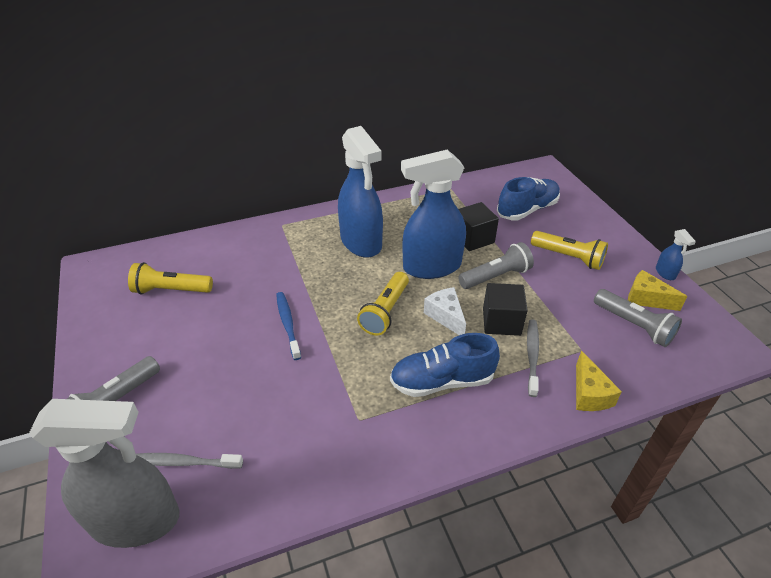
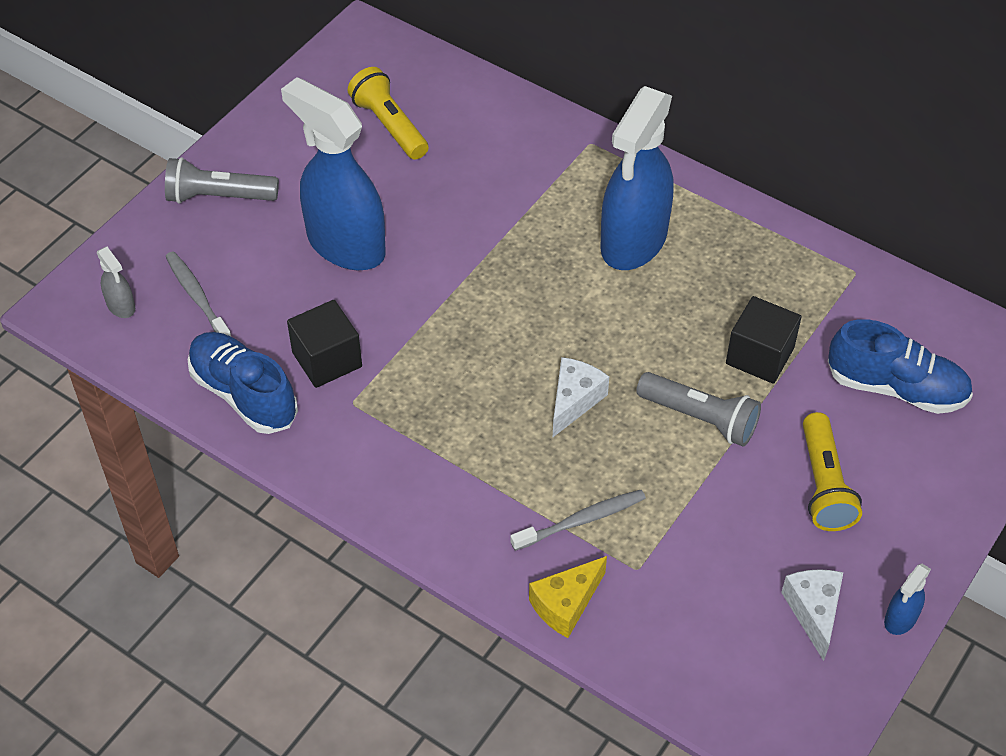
camera: 55 degrees right, 10 degrees up
grey spray bottle [29,399,180,548] -> grey spray bottle [97,247,135,318], size x0.41
blue toothbrush [276,292,301,360] -> none
yellow flashlight [357,272,409,336] -> none
blue shoe [390,333,500,397] -> blue shoe moved to [188,332,298,434]
blue spray bottle [401,149,466,279] -> blue spray bottle moved to [281,77,386,270]
black cube [483,283,528,336] -> black cube moved to [287,300,362,388]
grey flashlight [594,289,682,347] -> none
yellow cheese [628,270,687,311] -> white cheese [781,569,843,661]

